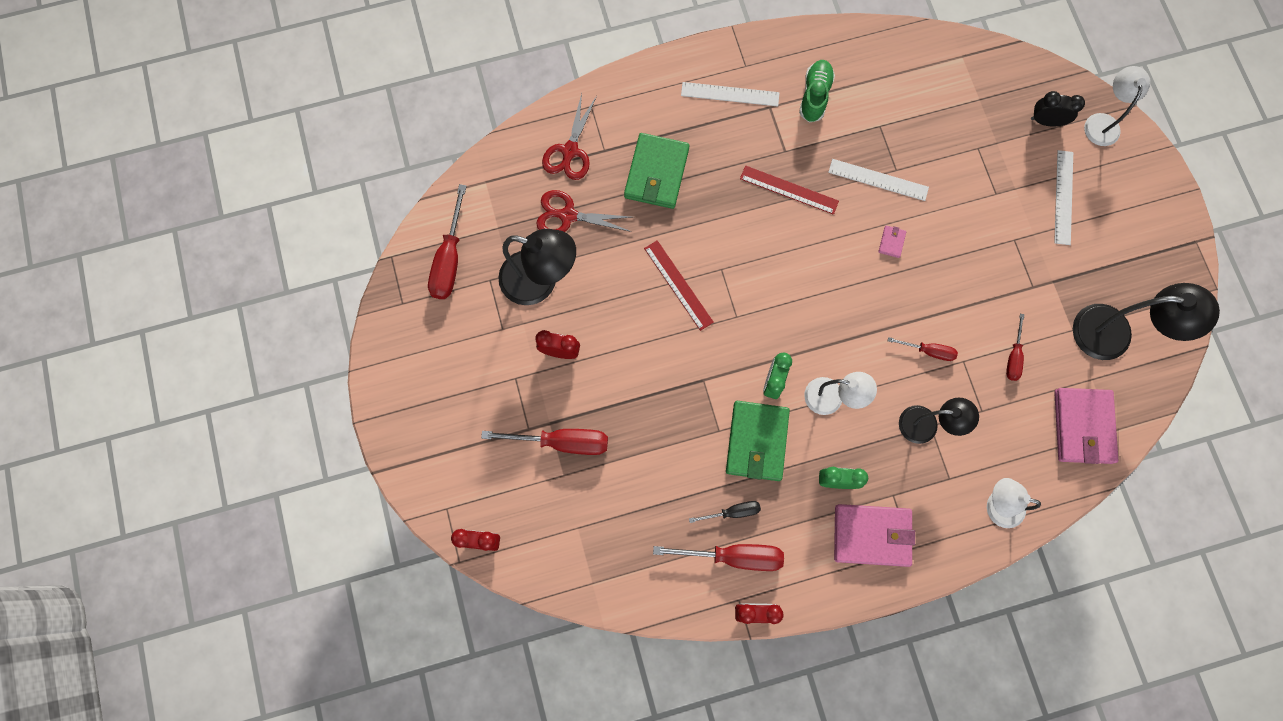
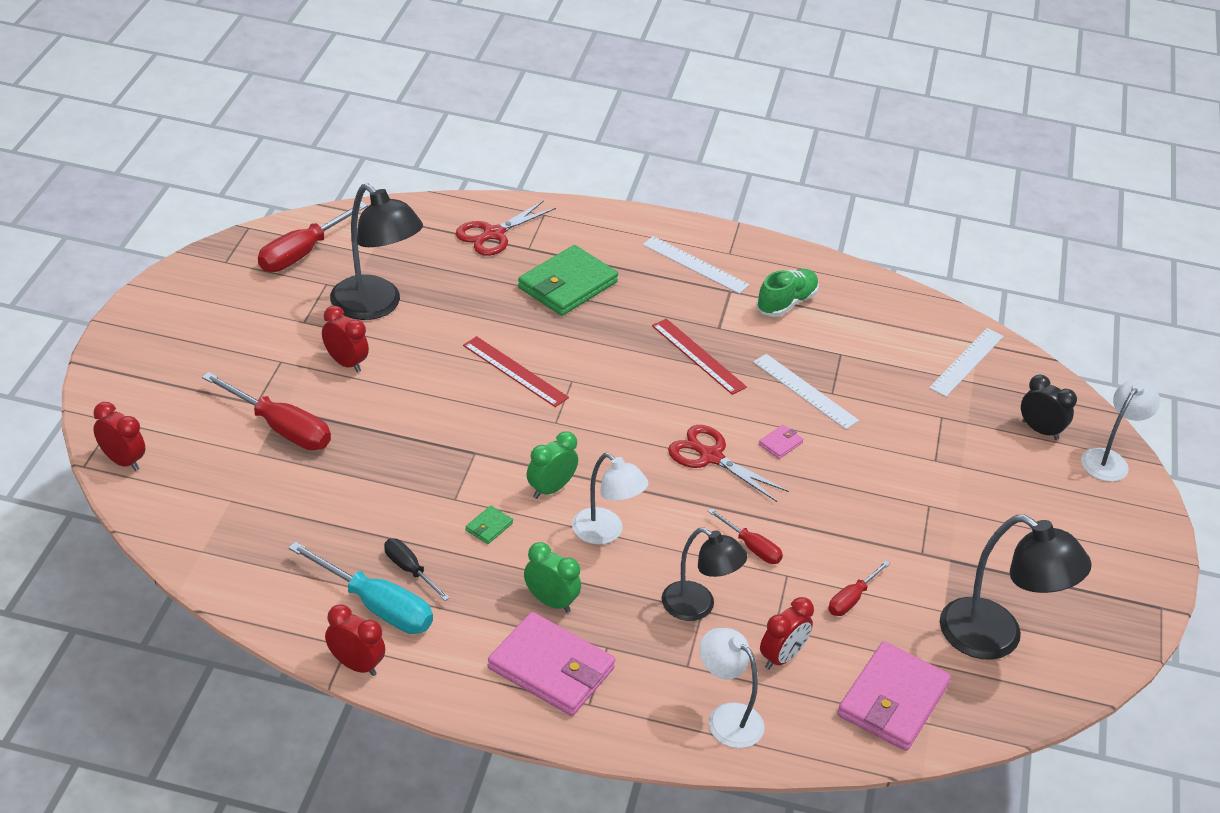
camera: 25 degrees right, 35 degrees down
red scissors [536,190,632,232] -> red scissors moved to [668,425,789,502]
red ruler [644,240,714,331] -> red ruler turned 45 degrees counterclockwise [463,336,569,407]
red screwdriver [653,544,784,571] -> turquoise screwdriver [288,541,433,634]
black screwdriver [689,501,761,523] -> black screwdriver turned 150 degrees counterclockwise [384,539,449,601]
green wallet [726,401,790,481] -> green wallet [465,506,513,544], size x0.41
white ruler [1054,150,1073,245] -> white ruler moved to [929,328,1004,397]
none -> red clock [760,597,814,670]

